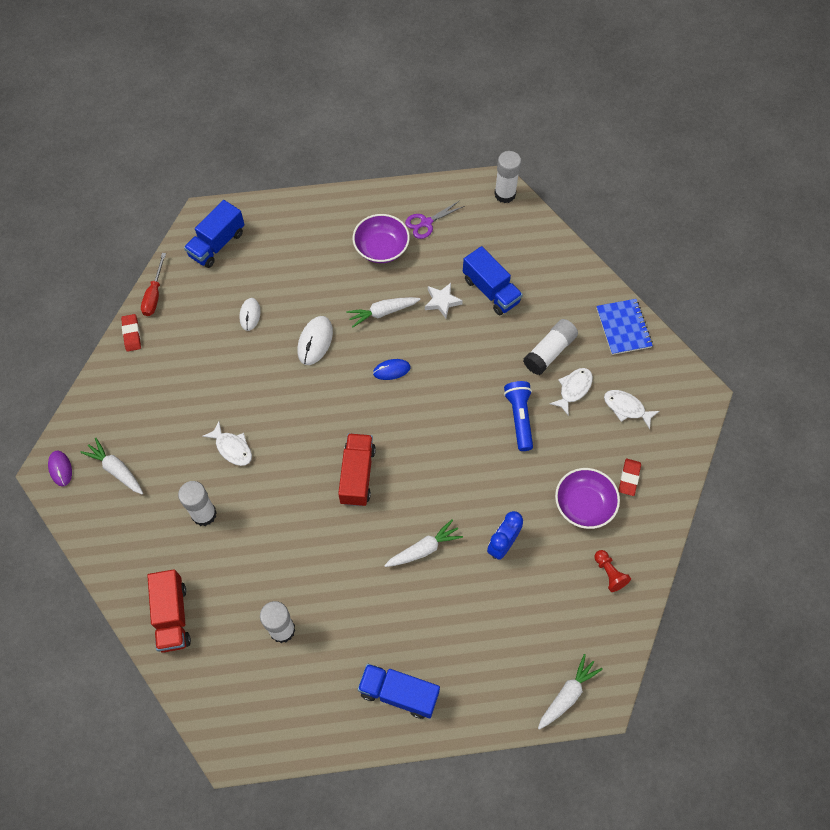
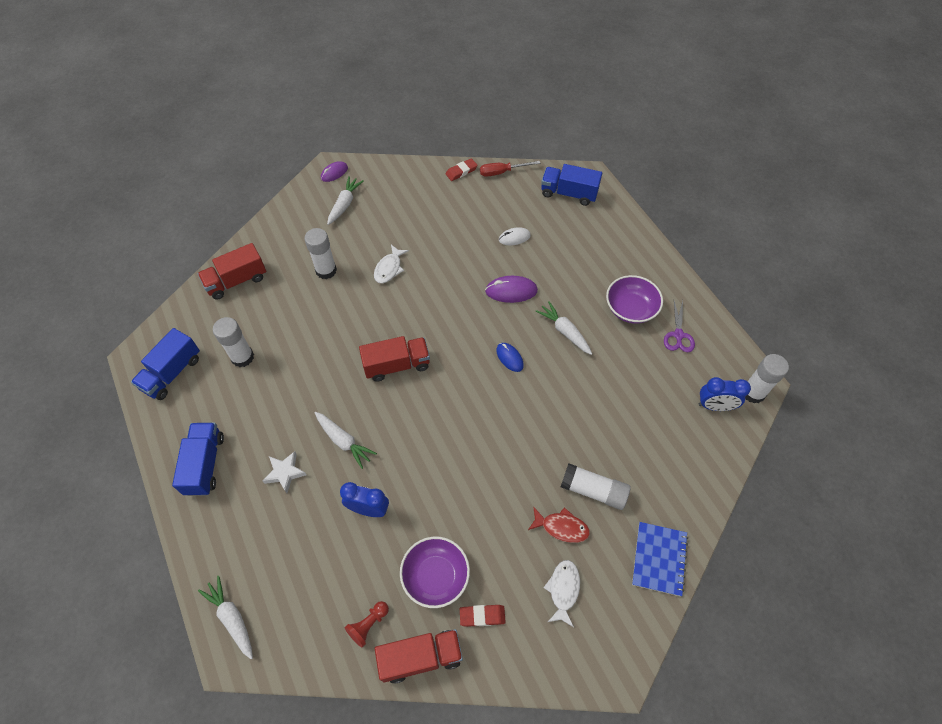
camera: 70 degrees right, 5 degrees down
white mouse [297,316,333,365] -> purple mouse [485,276,538,303]
purple scissors [405,200,464,239] -> purple scissors turned 120 degrees counterclockwise [664,301,695,352]
white star [425,283,463,318] -> white star moved to [263,451,307,493]
blue truck [463,246,523,315] -> blue truck moved to [131,328,200,400]
blue flashlight [504,381,533,451] -> none
white carrot [538,654,603,730] -> white carrot turned 150 degrees counterclockwise [198,576,253,659]
white fish [549,368,593,416] -> red fish [528,507,590,543]
blue notebook [596,299,653,355] -> blue notebook turned 45 degrees counterclockwise [632,522,688,596]
none -> red truck [375,629,463,684]
none -> blue clock [698,377,751,411]

